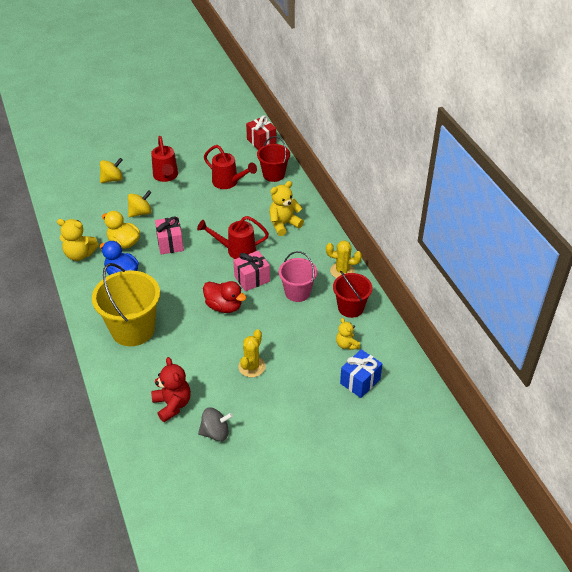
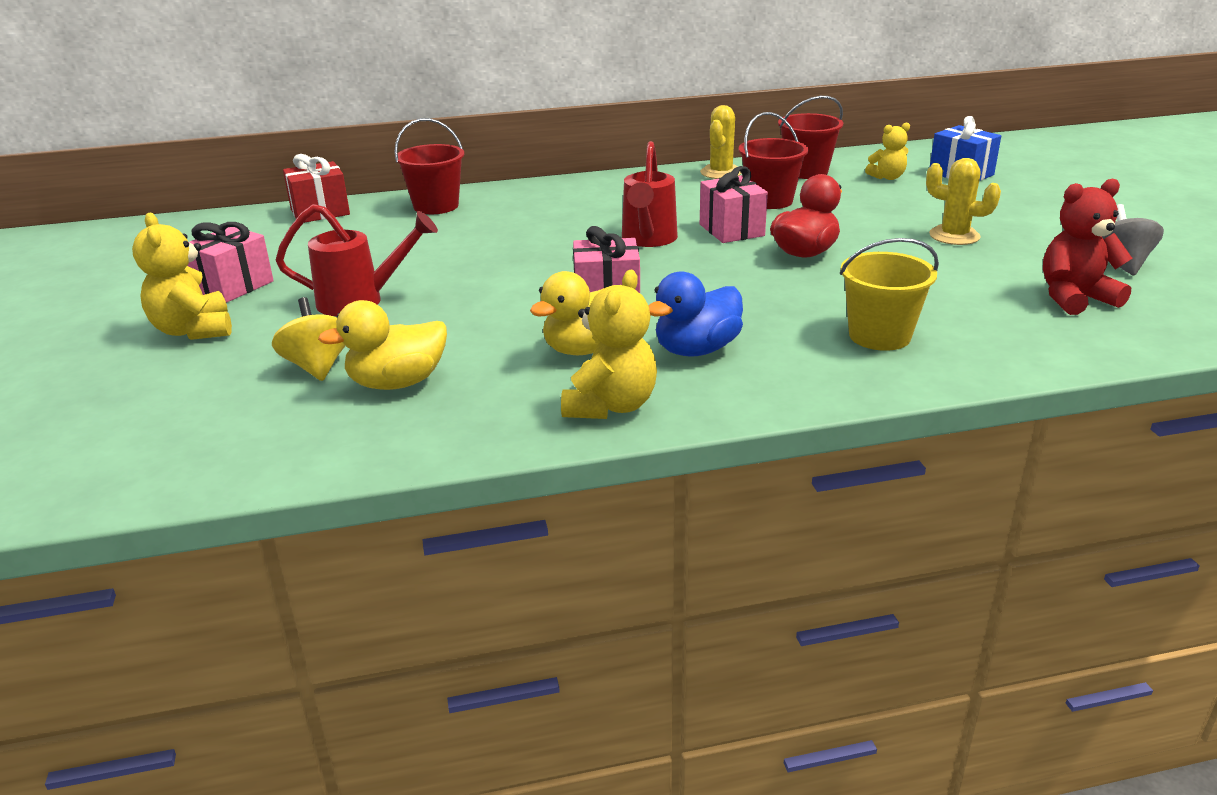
camera: 80 degrees left, 15 degrees down
yellow bucket [92,263,160,346] -> yellow bucket [840,238,939,351], size x0.61
yellow spinning top [128,191,152,217] -> none
red watering can [204,145,257,189] -> none
yellow teddy bear [269,181,304,236] -> yellow teddy bear moved to [132,213,232,340]
pink bucket [279,251,317,302] -> red bucket [738,112,808,209]
none -> pink gift [187,222,274,303]
none -> yellow duck [318,300,447,390]

